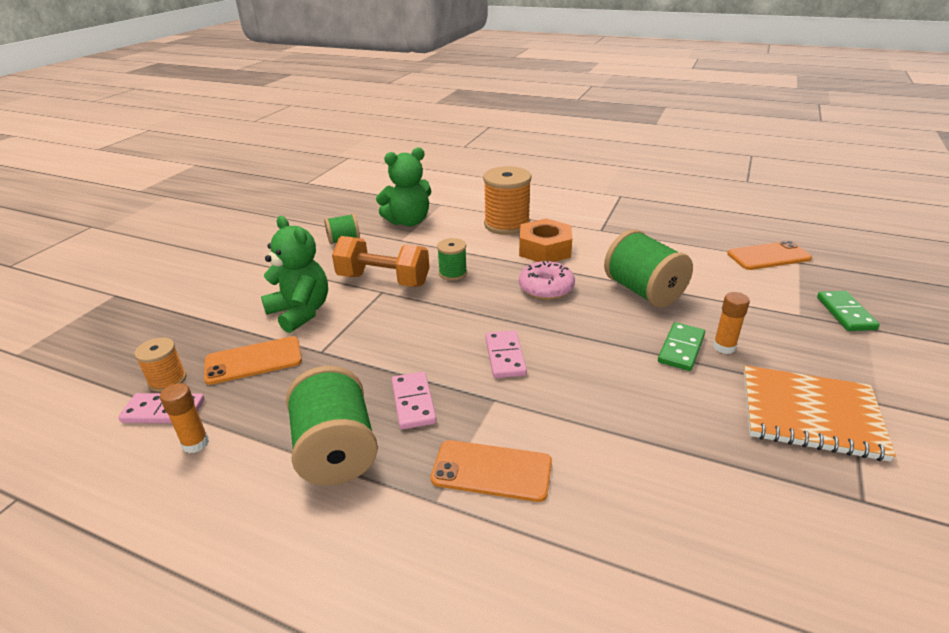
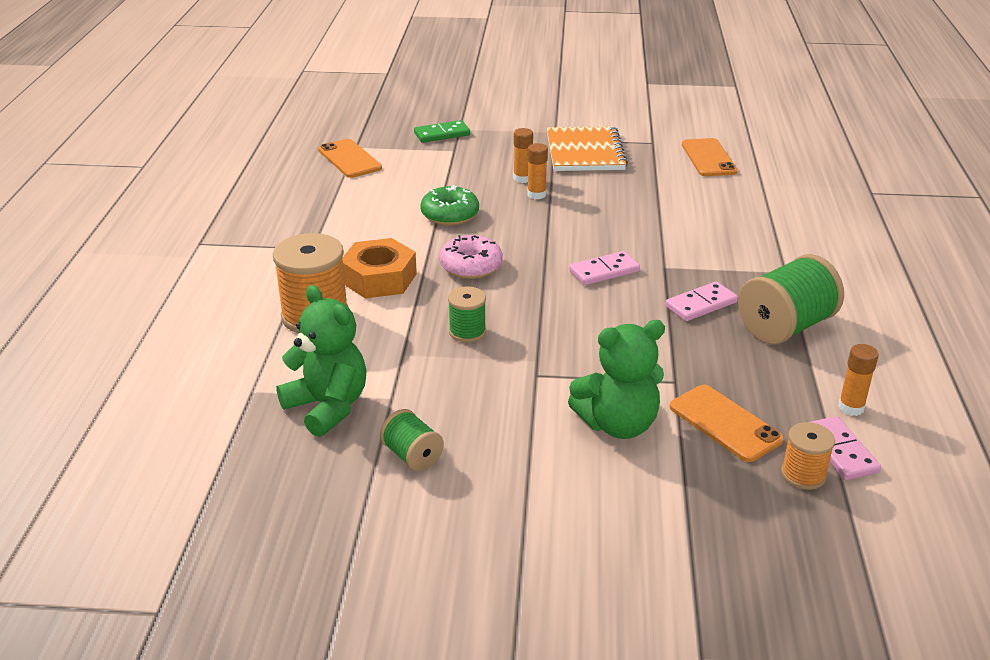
camera: 110 degrees left, 0 degrees up
green teddy bear [261,216,328,333] -> green teddy bear turned 135 degrees counterclockwise [568,320,665,439]
orange dumbbell [332,236,429,287] -> none
orange phone [431,440,552,502] -> orange phone moved to [682,138,738,176]
green spool [604,229,693,308] -> green donut [420,185,479,225]
green domino [658,322,705,371] -> orange glue stick [527,143,548,199]

